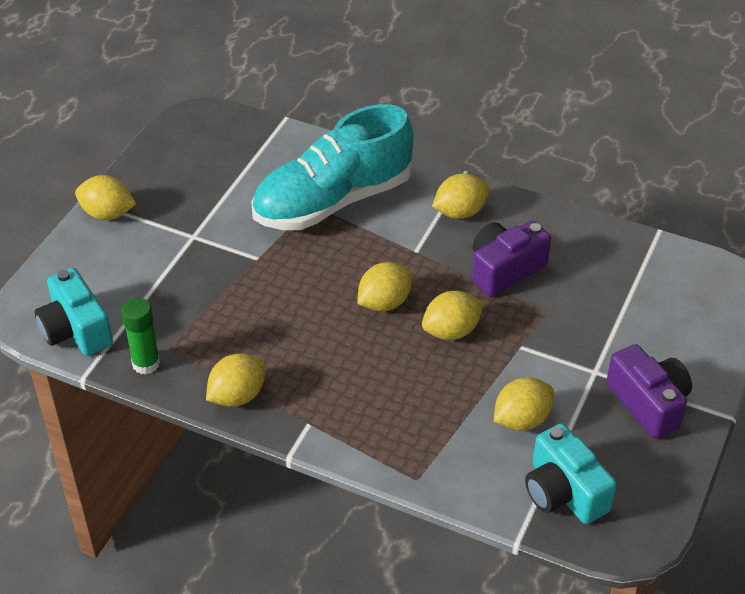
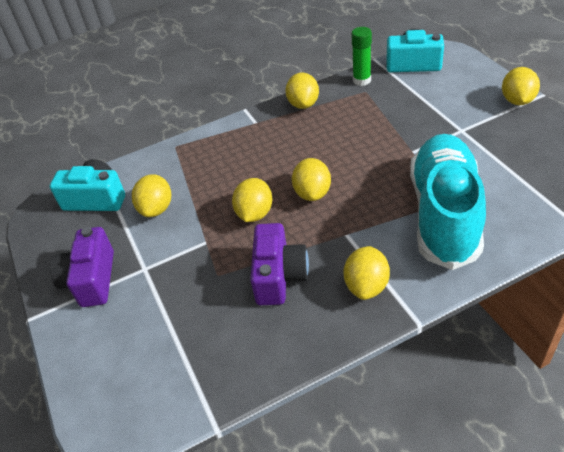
camera: 135 degrees right, 0 degrees up
yellow lemon [75,175,136,220] -> yellow lemon turned 45 degrees counterclockwise [502,67,540,105]
purple camera [606,344,692,439] -> purple camera turned 75 degrees clockwise [50,227,114,307]

